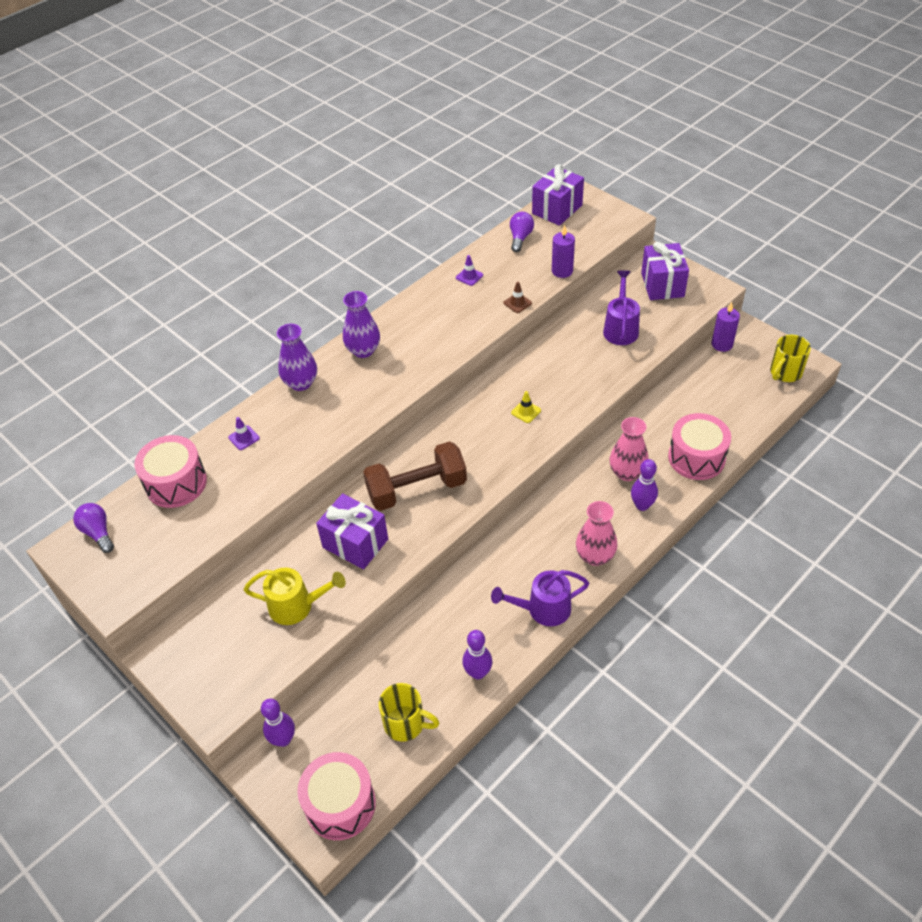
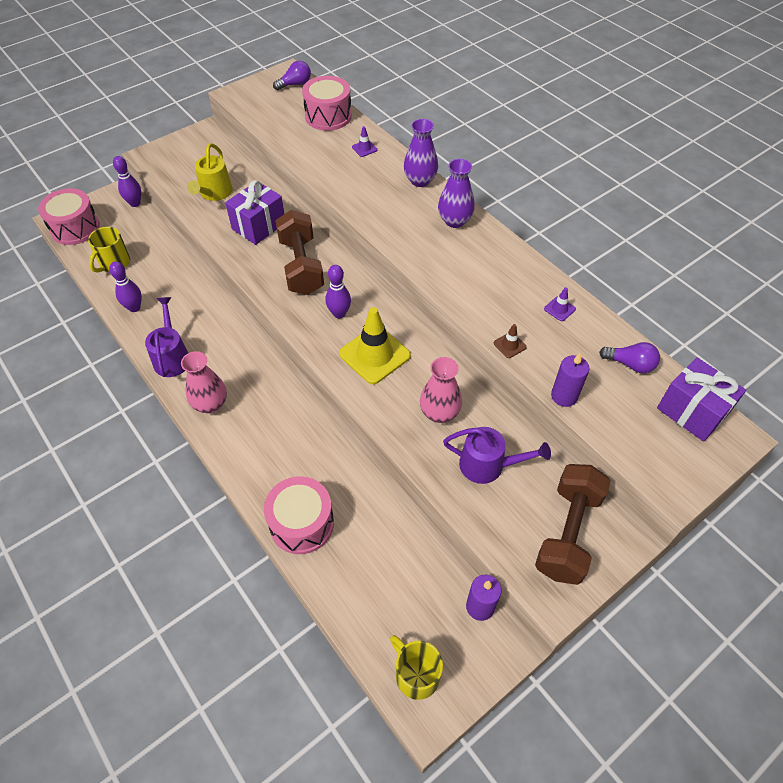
camera: 95 degrees right, 5 degrees up
yellow traffic cone [511,391,541,423] -> yellow traffic cone [339,307,411,384], size x2.29
pink vase [610,417,649,481] -> pink vase moved to [420,357,462,423]
purple bowling pin [631,459,658,511] -> purple bowling pin moved to [325,265,351,319]
purple gift [641,242,689,300] -> brown dumbbell [535,464,611,585]

